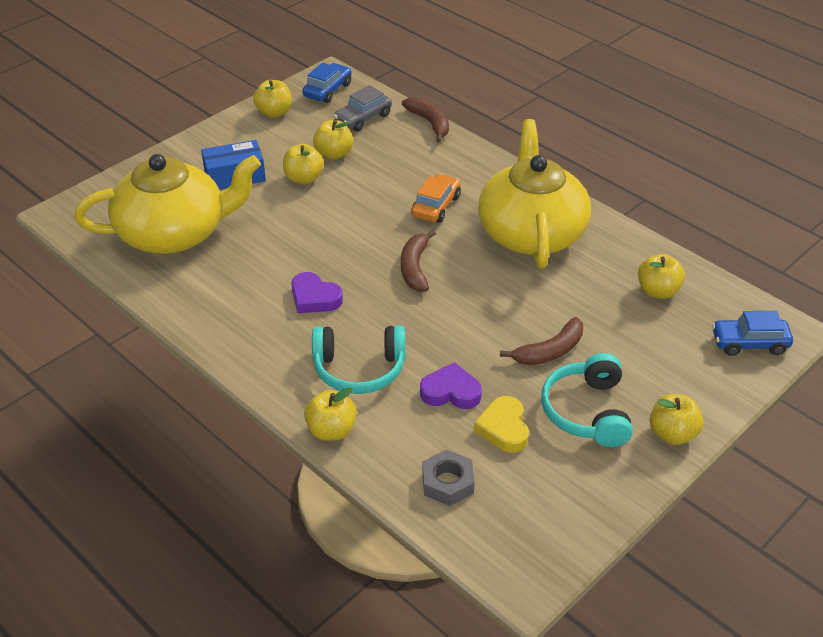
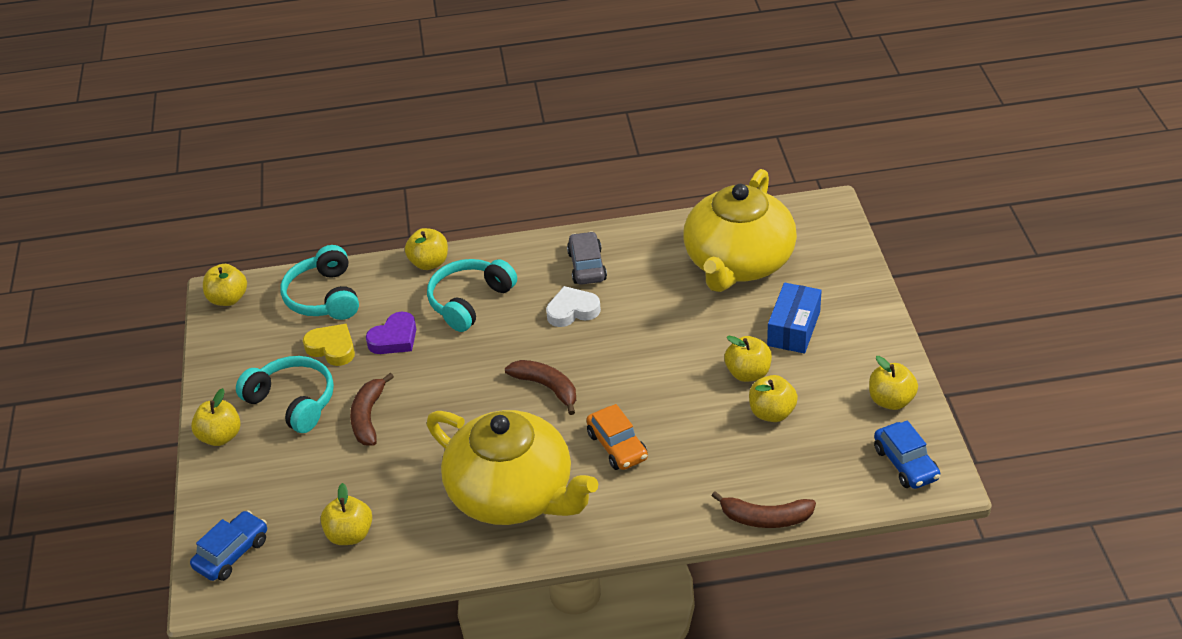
camera: 130 degrees right, 0 degrees up
purple heart [291,272,343,313] -> white heart [546,286,601,327]
grey car [334,85,392,131] -> grey car moved to [567,231,607,285]
grey nut [422,449,475,506] -> turquoise headphones [280,245,359,320]
none -> yellow apple [203,264,247,306]

